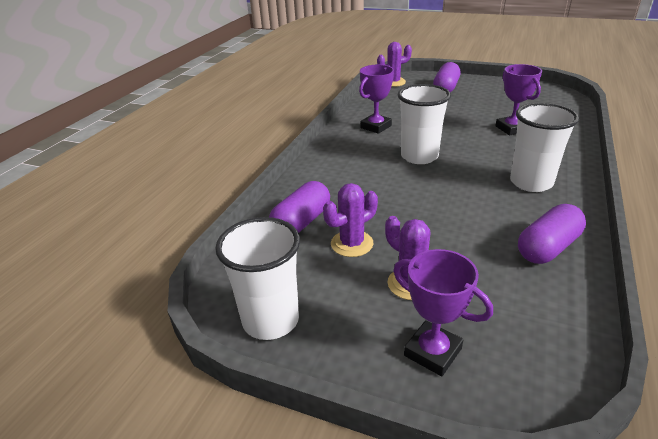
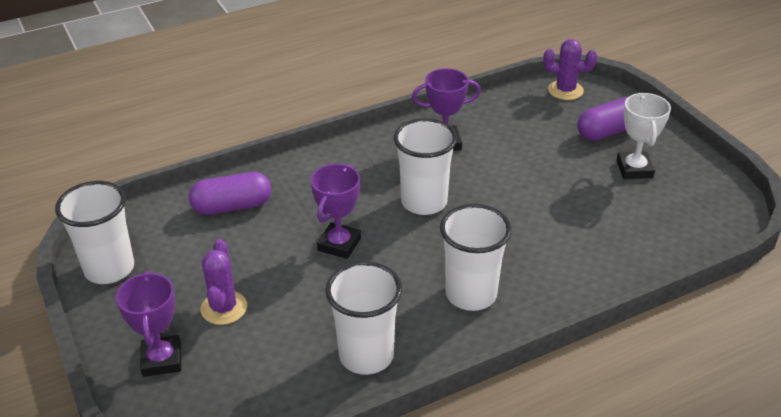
camera: 40 degrees right, 5 degrees up
purple cactus [323,183,378,257] -> none
purple trophy [495,64,542,135] -> purple trophy moved to [311,164,361,259]
purple capsule [518,204,586,264] -> white cup [325,261,402,375]
none -> white trophy [617,93,671,179]

